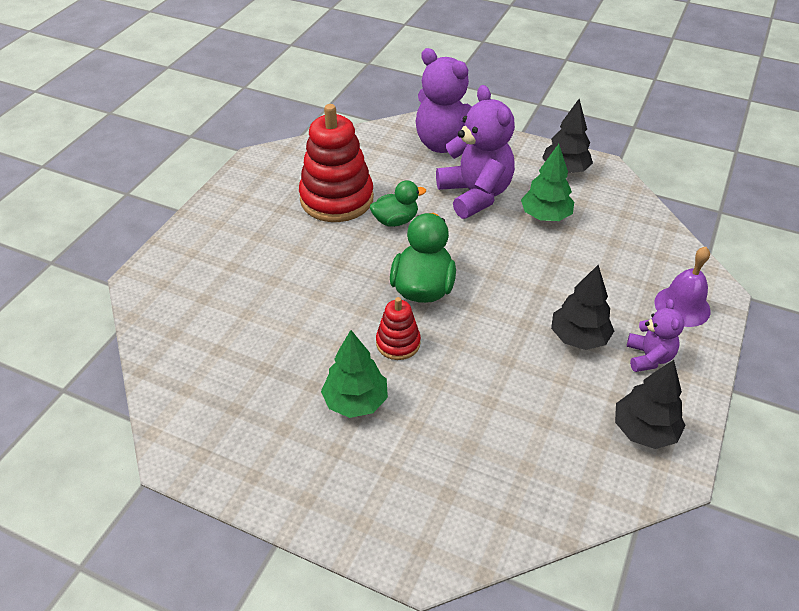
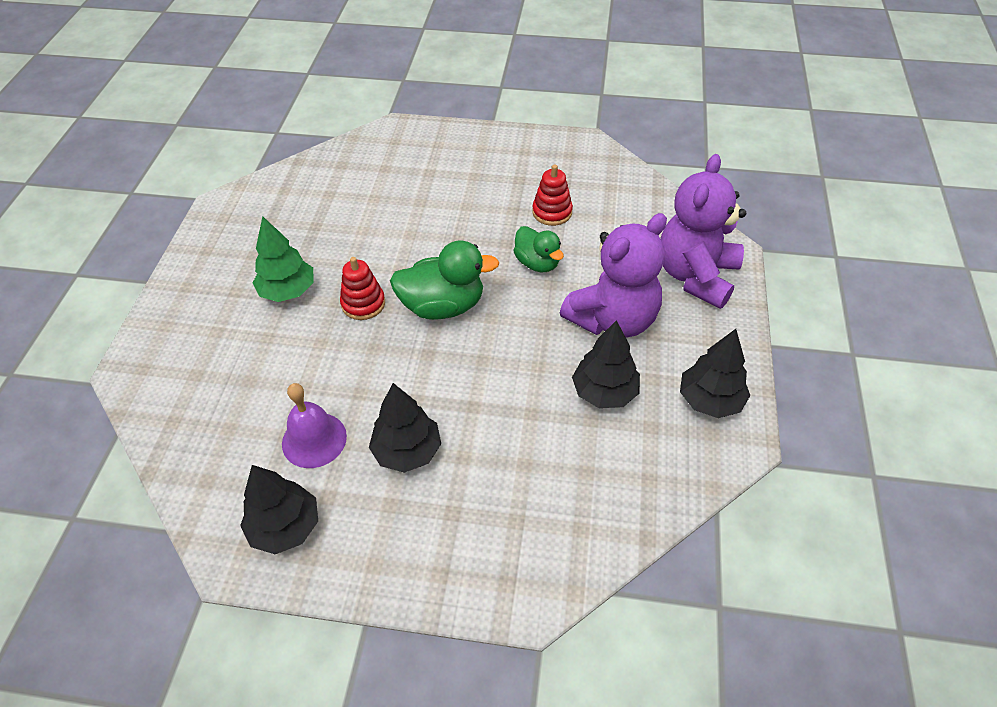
camera: 75 degrees right, 5 degrees up
red stacking toy [299,104,374,222] -> red stacking toy [532,164,573,226], size x0.50
green tree [521,144,574,221] -> black tree [572,320,640,408]
purple teddy bear [627,299,684,372] -> none
purple bell [654,247,711,327] -> purple bell moved to [282,383,347,468]

